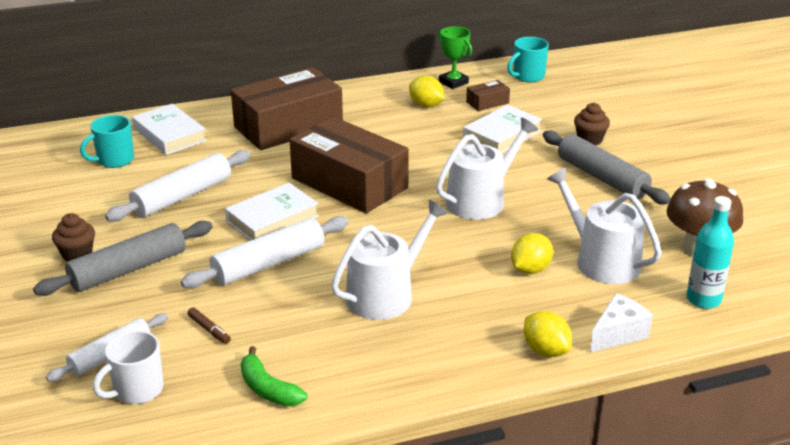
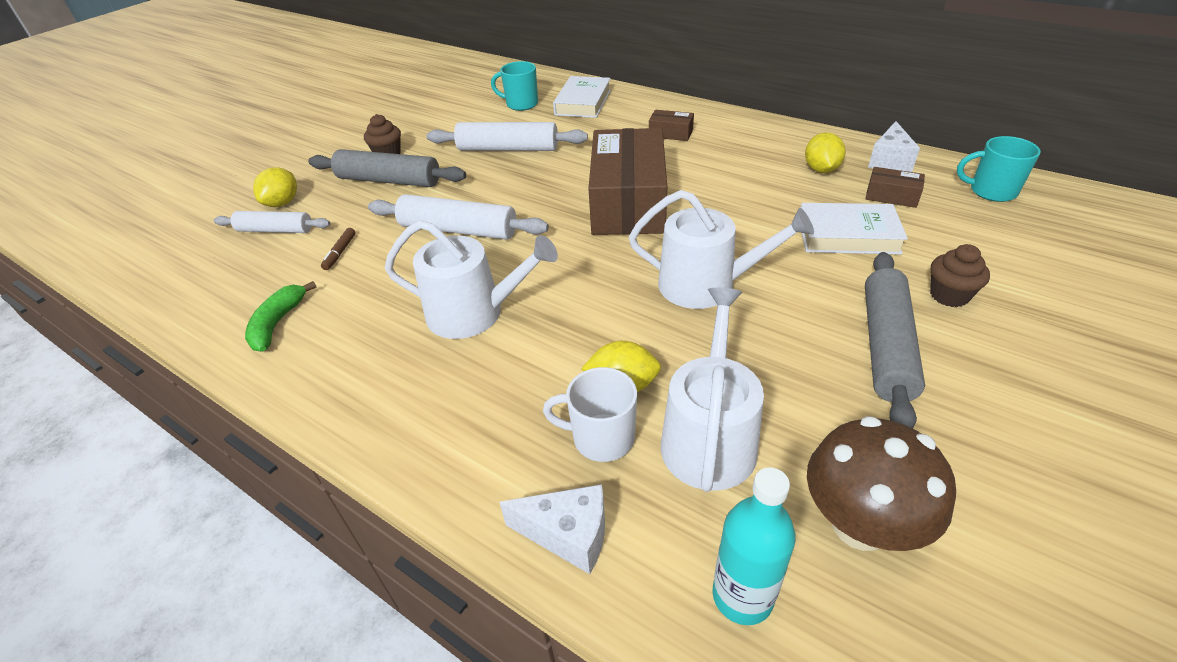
camera: 55 degrees right, 10 degrees up
white mug [93,330,163,404] -> white mug moved to [543,367,637,462]
white book [225,183,319,241] -> none
brown box [231,67,343,150] -> brown box [649,110,694,141], size x0.41
green trophy [438,26,472,89] -> white cheese [868,121,920,172]
yellow lemon [524,311,572,357] -> yellow lemon moved to [253,167,297,207]

